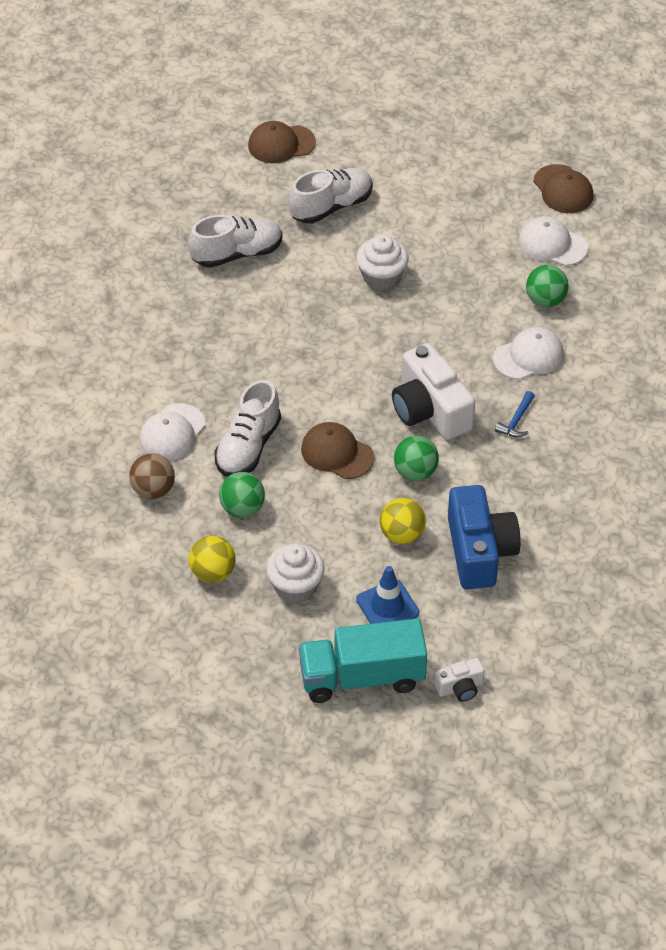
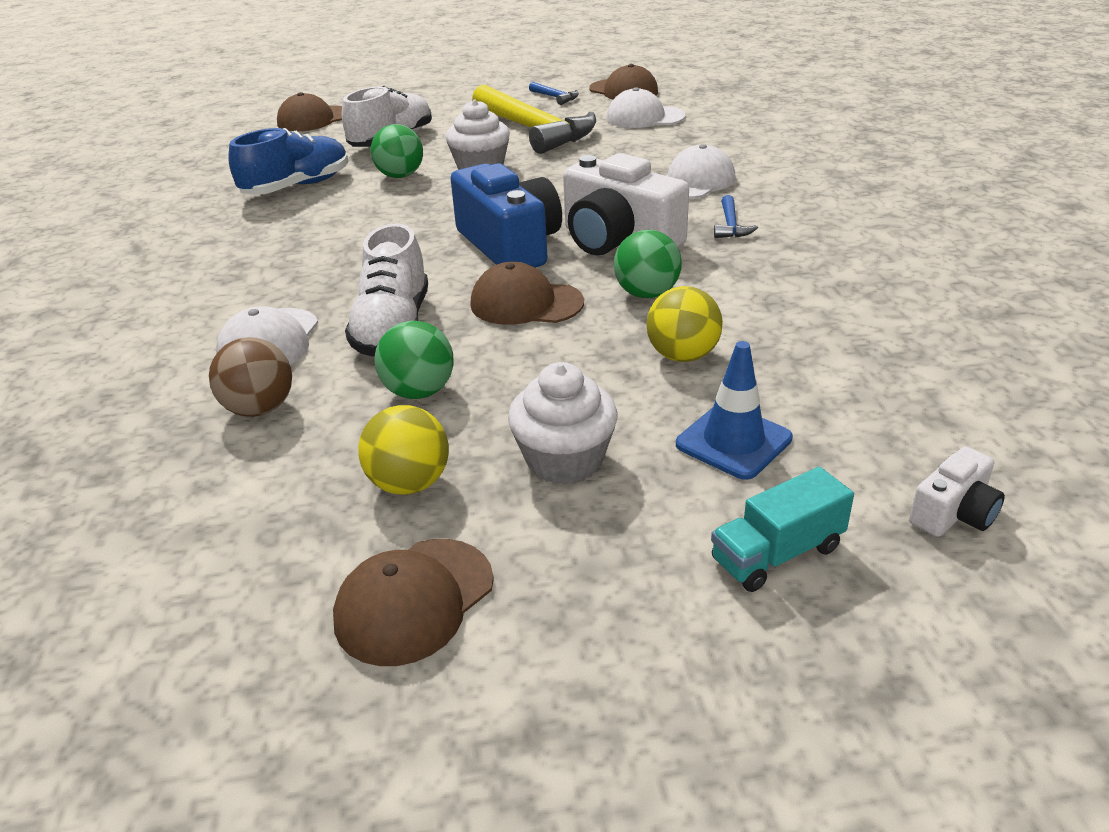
camera: 20 degrees left, 15 degrees down
white shoe [188,215,282,268] -> blue shoe [228,128,348,195]
turquoise truck [299,618,427,703] -> turquoise truck [711,467,854,592], size x0.55
blue camera [448,485,520,589] -> blue camera moved to [450,163,562,268]
green ball [526,265,569,307] -> green ball moved to [371,124,423,178]
none -> brown cap [333,539,494,666]
none -> yellow hammer [472,84,596,154]
none -> blue hammer [529,82,579,105]

